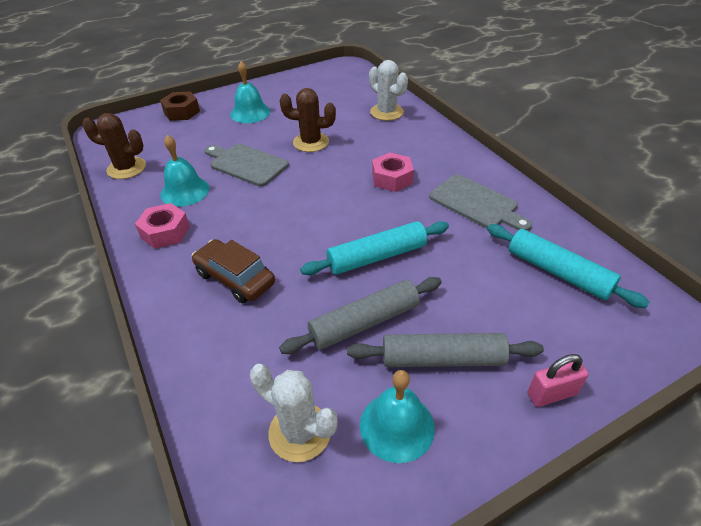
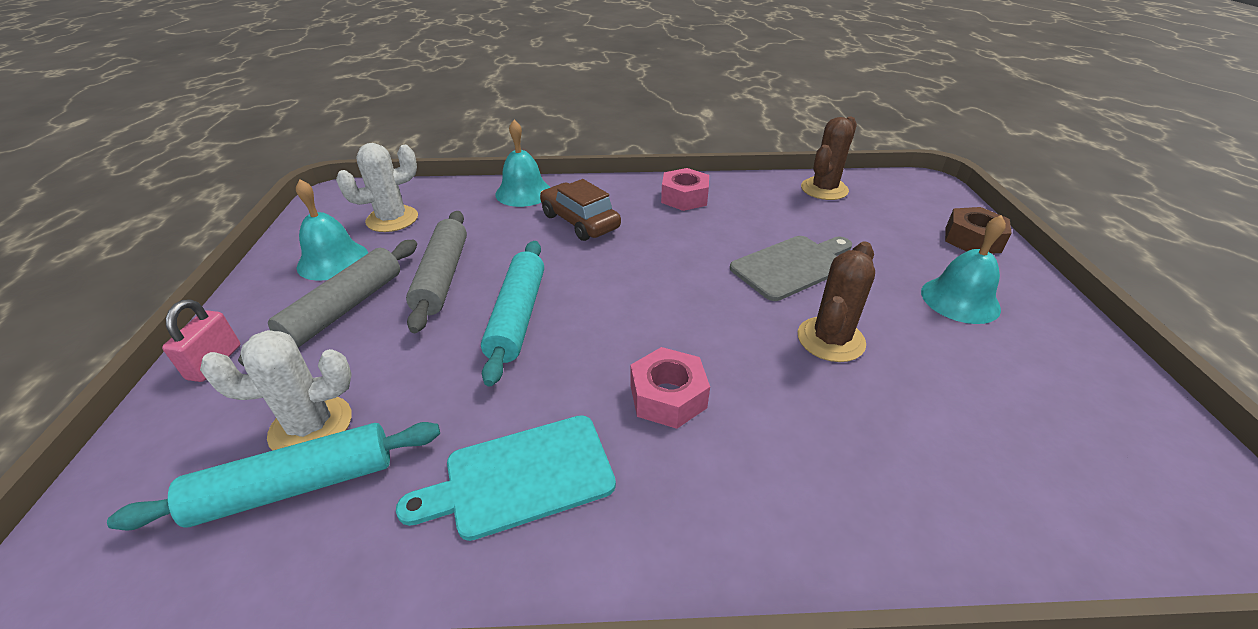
camera: 115 degrees right, 5 degrees down
turquoise bell [160,135,209,207] -> turquoise bell moved to [495,120,550,207]
brown car [192,239,275,303] -> brown car turned 105 degrees counterclockwise [540,179,621,241]
white cactus [369,60,408,121] -> white cactus moved to [200,330,352,451]
grey cutting board [429,174,532,231] -> turquoise cutting board [396,415,616,541]

